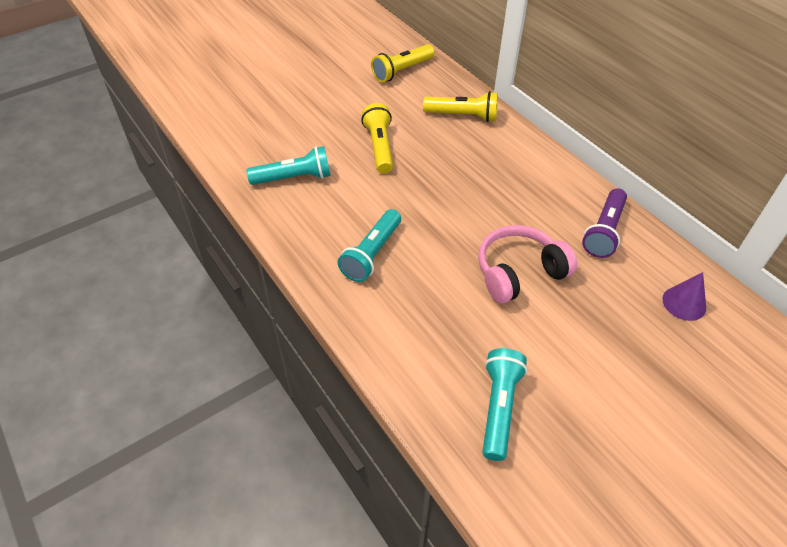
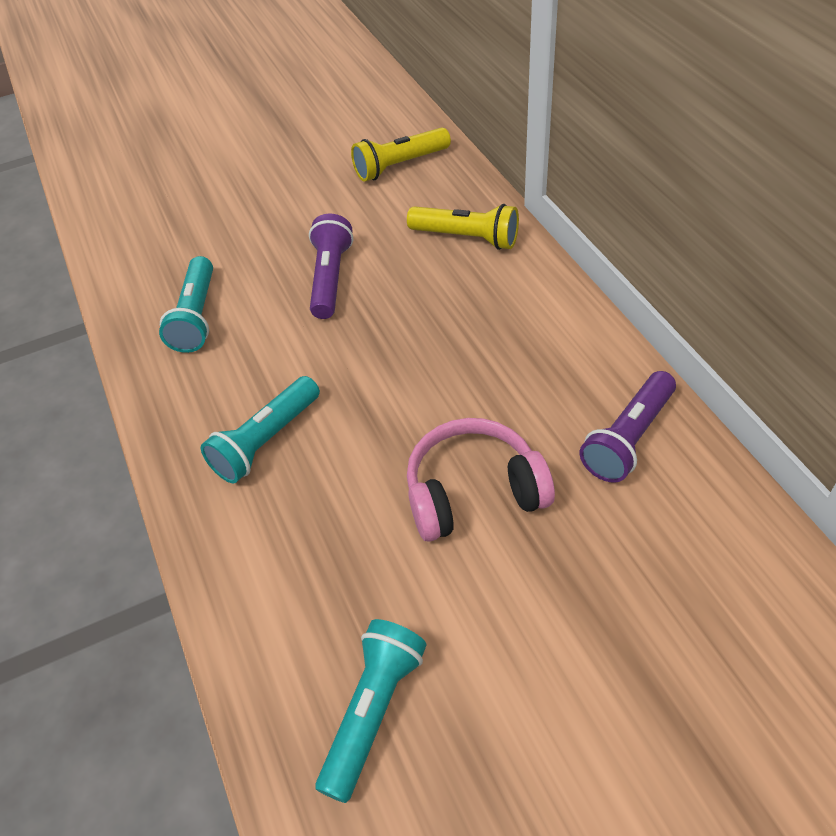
camera: 15 degrees right, 0 degrees up
turquoise flashlight [246,146,331,185] -> turquoise flashlight turned 90 degrees clockwise [159,256,213,353]
yellow flashlight [361,103,393,174] -> purple flashlight [309,214,353,319]
purple cone [662,272,706,321] -> none

